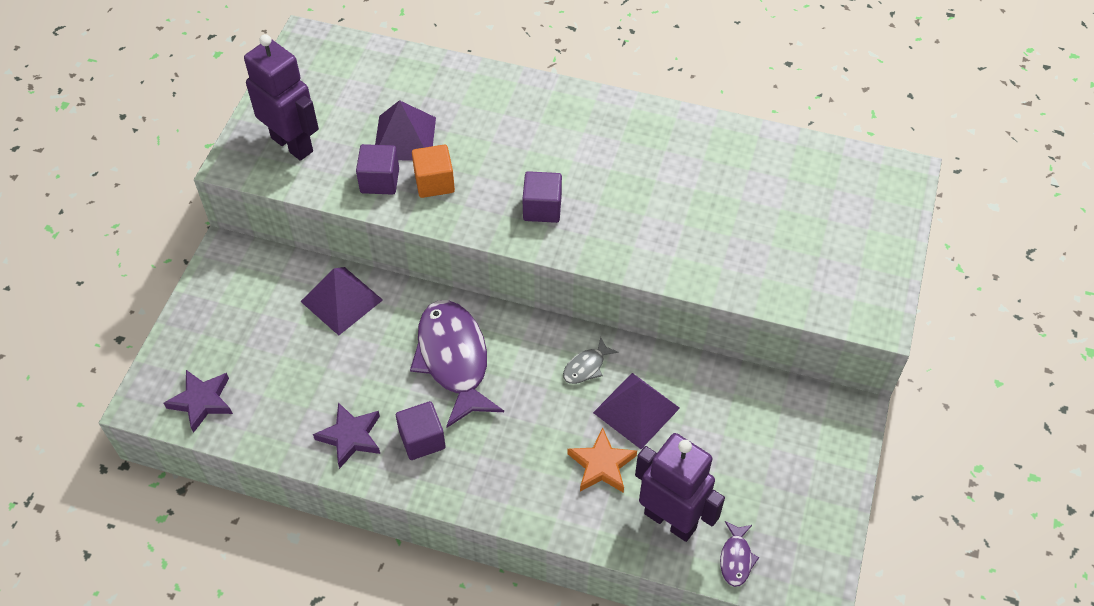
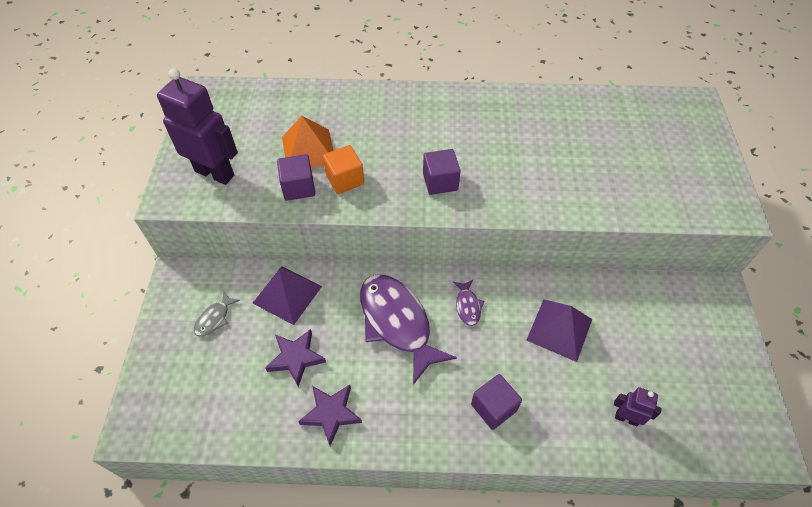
camera: 15 degrees left, 0 degrees up
purple star [164,370,233,433] -> purple star moved to [265,329,326,387]
purple pyramid [375,100,436,161] -> orange pyramid [282,116,333,168]
purple cube [396,401,446,460] -> purple cube moved to [471,374,522,430]
grey fish [563,337,619,384] -> grey fish moved to [194,291,240,336]
orange star [567,427,637,493] -> none
purple robot [635,433,725,542] -> purple robot [614,387,662,426], size x0.50
purple fish [720,521,759,587] -> purple fish moved to [453,280,484,326]

